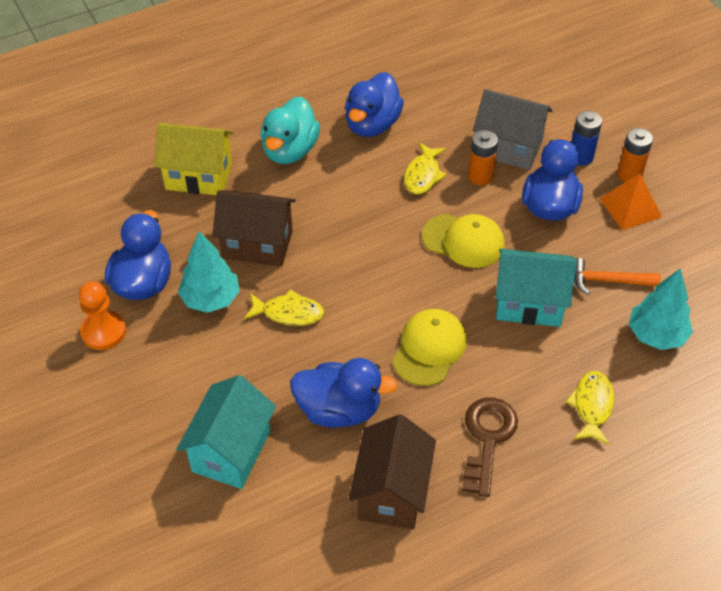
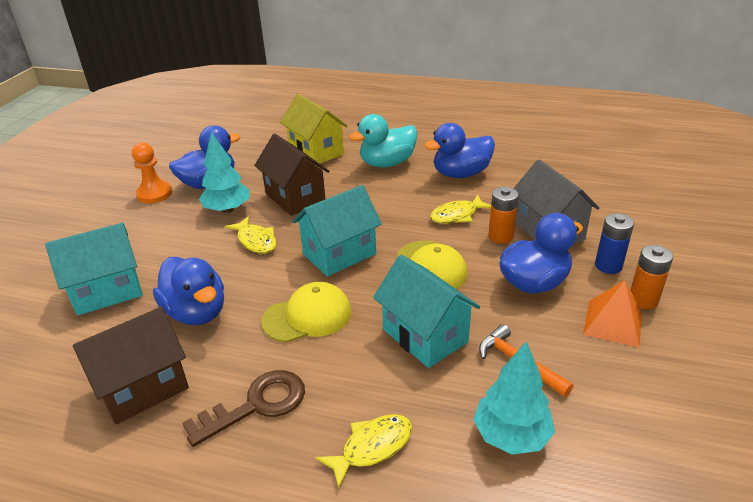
camera: 45 degrees right, 15 degrees down
none -> turquoise house [293,185,382,277]

